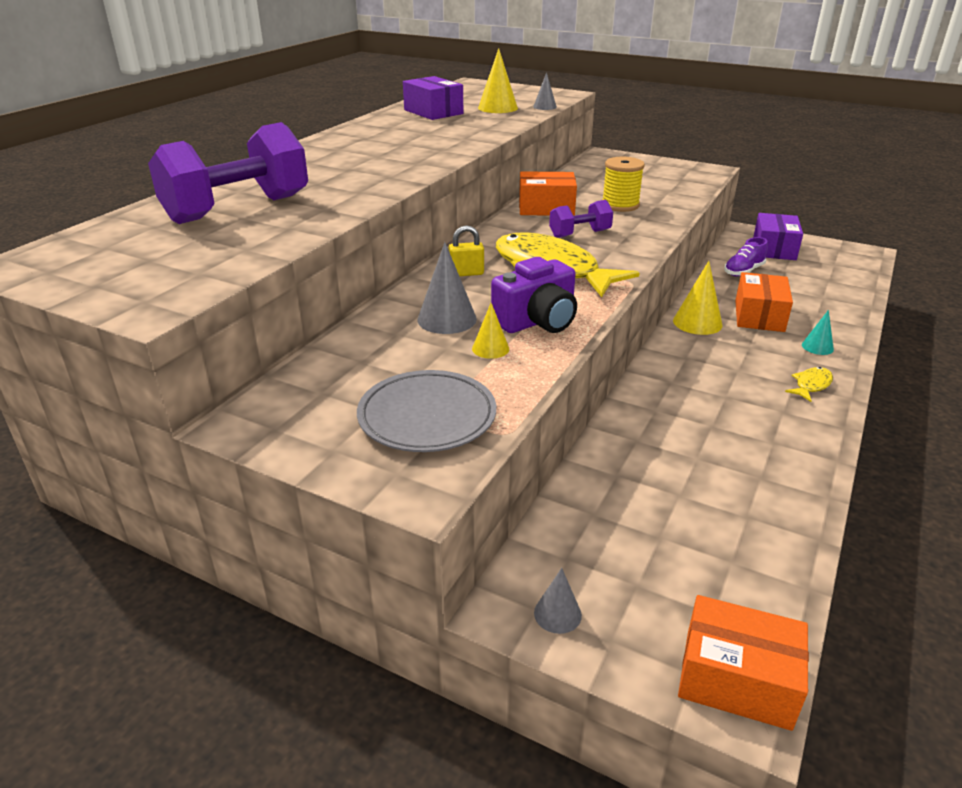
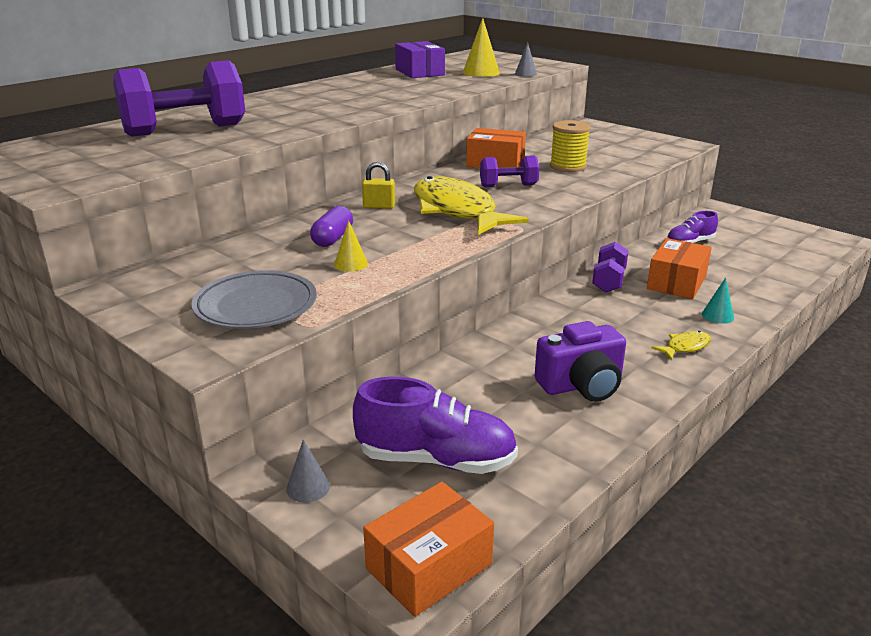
camera: 15 degrees right, 5 degrees down
grey cone [418,242,477,334] -> purple capsule [310,206,353,247]
purple camera [491,257,577,333] -> purple camera moved to [535,321,626,402]
yellow cone [673,261,723,335] -> purple dumbbell [592,242,628,292]
orange box [678,595,809,731] -> orange box turned 75 degrees counterclockwise [363,482,494,617]
purple box [753,213,803,260] -> none
none -> purple shoe [353,377,518,474]

